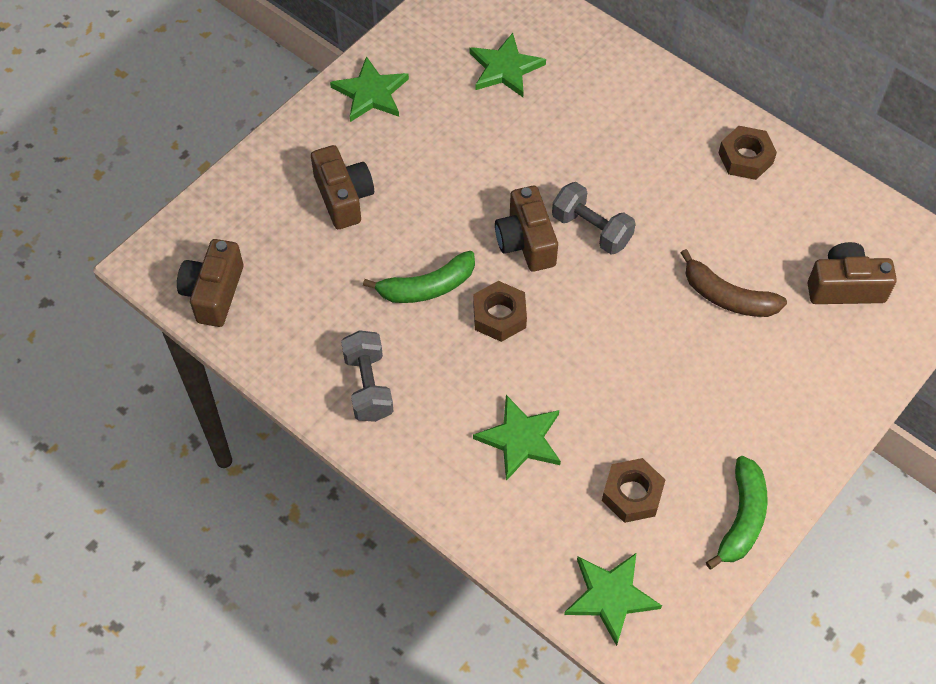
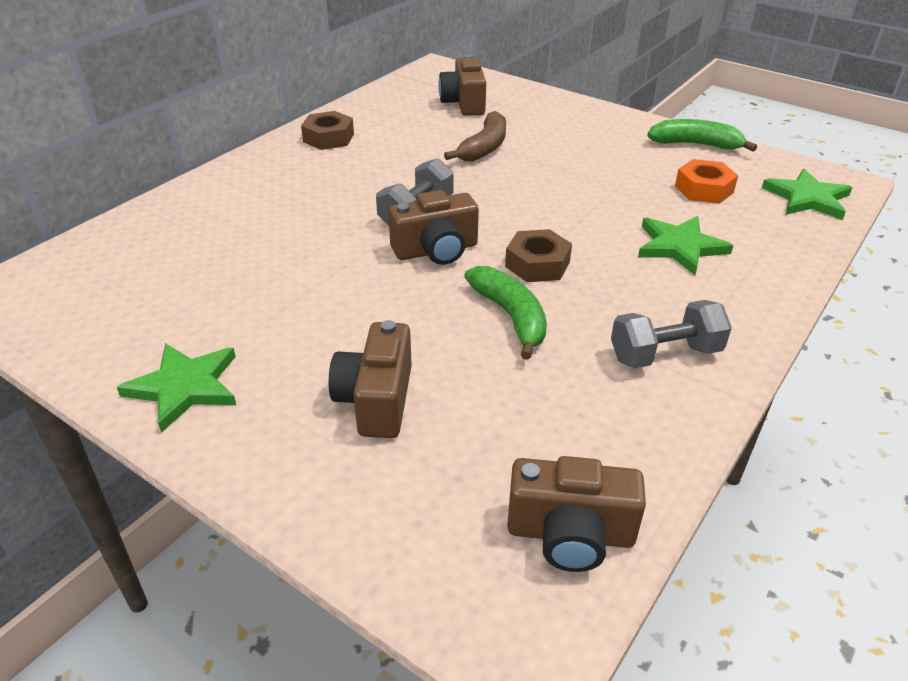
camera: 95 degrees left, 20 degrees down
brown camera [311,145,374,229] -> brown camera turned 60 degrees counterclockwise [329,320,412,438]
green star [470,33,546,97] -> none
brown nut [602,458,665,523] -> orange nut [675,159,738,204]

